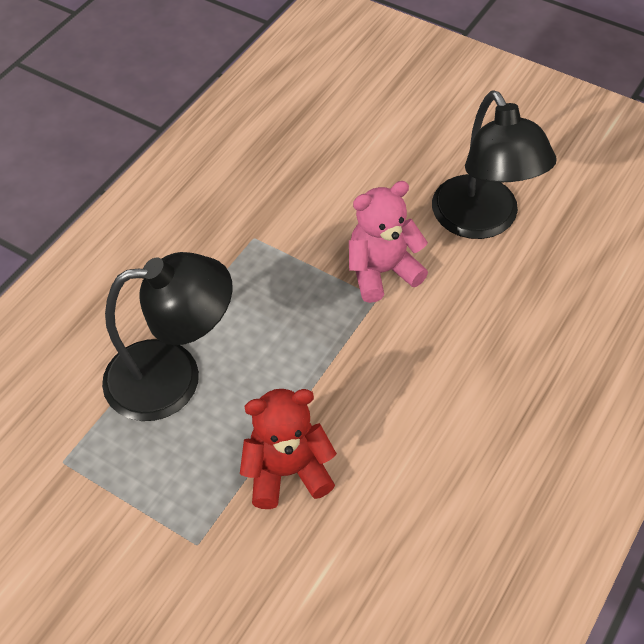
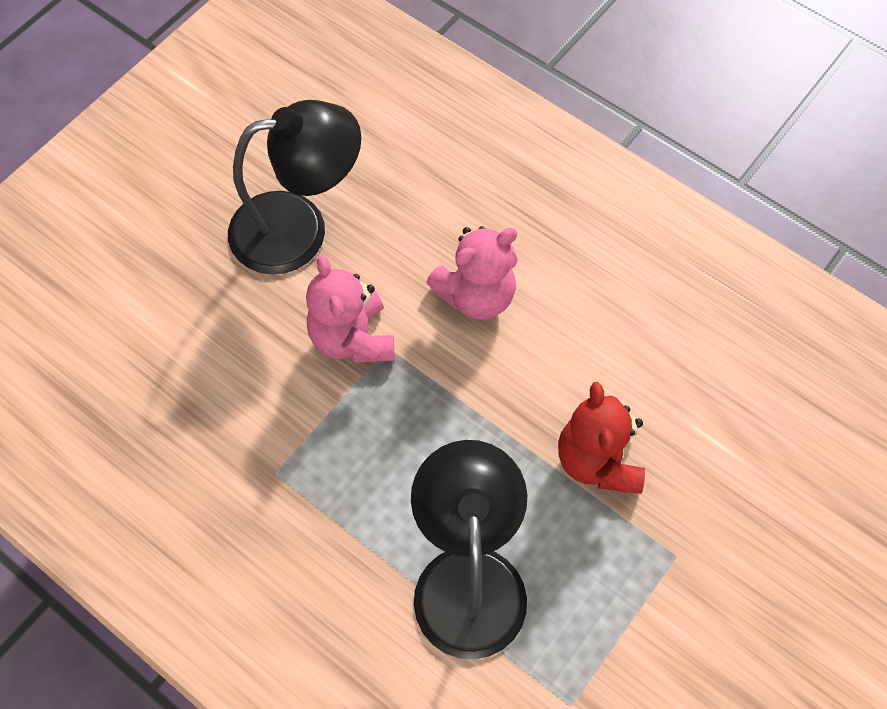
camera: 85 degrees left, 10 degrees up
none -> pink teddy bear [426,226,518,320]

